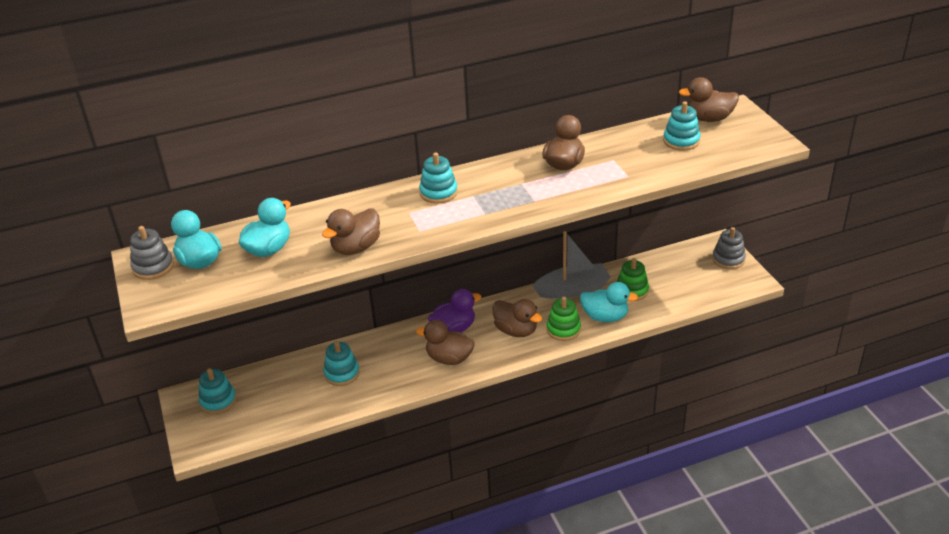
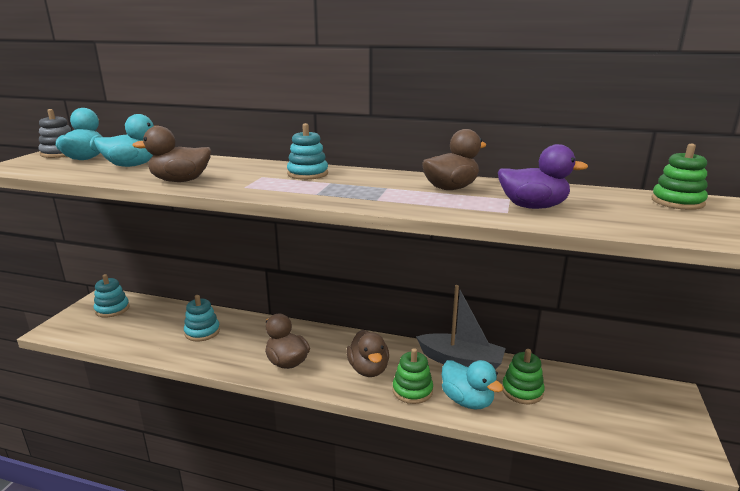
camera: 35 degrees right, 15 degrees down
purple duck [428,289,481,332] -> purple duck moved to [498,144,588,209]
turquoise stacking toy [663,101,701,151] -> none
brown duck [679,77,739,122] -> green stacking toy [652,144,708,210]
grey stacking toy [712,227,746,269] -> none

